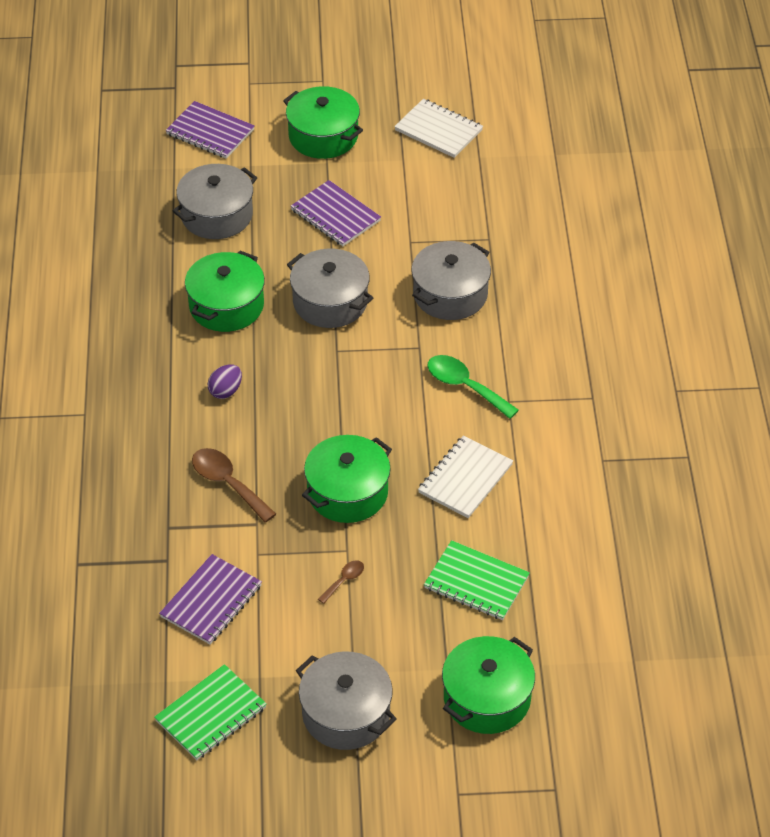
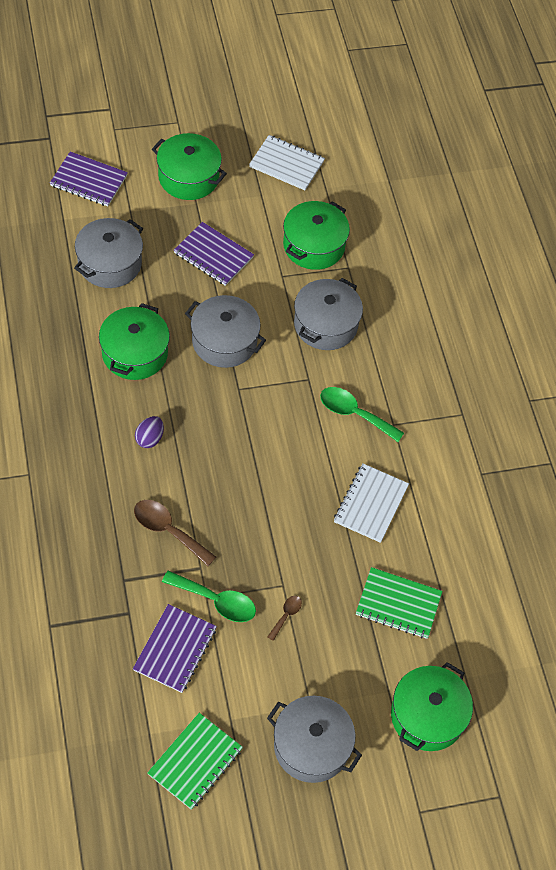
camera: 15 degrees left, 10 degrees up
green pot [302,435,392,523] -> green pot moved to [283,201,350,270]
none -> green spoon [162,571,256,622]

